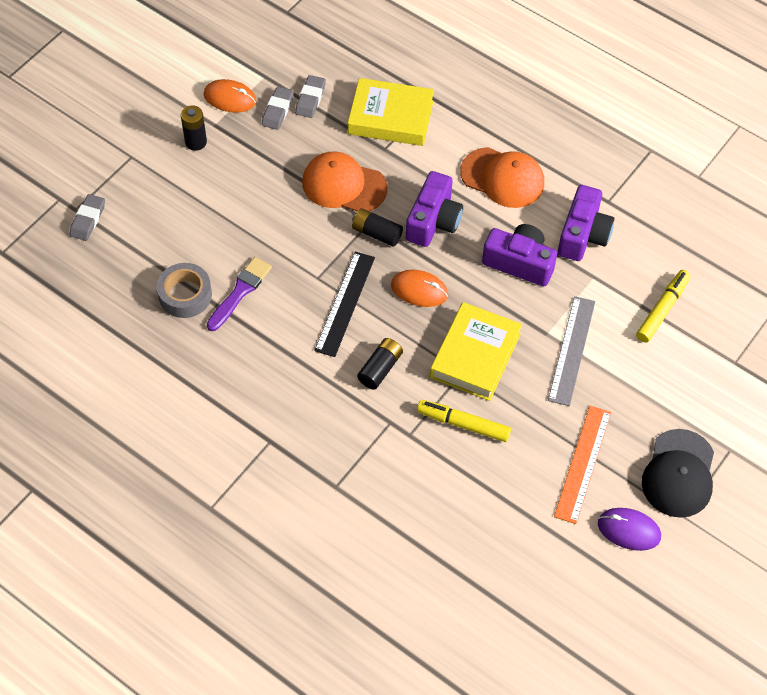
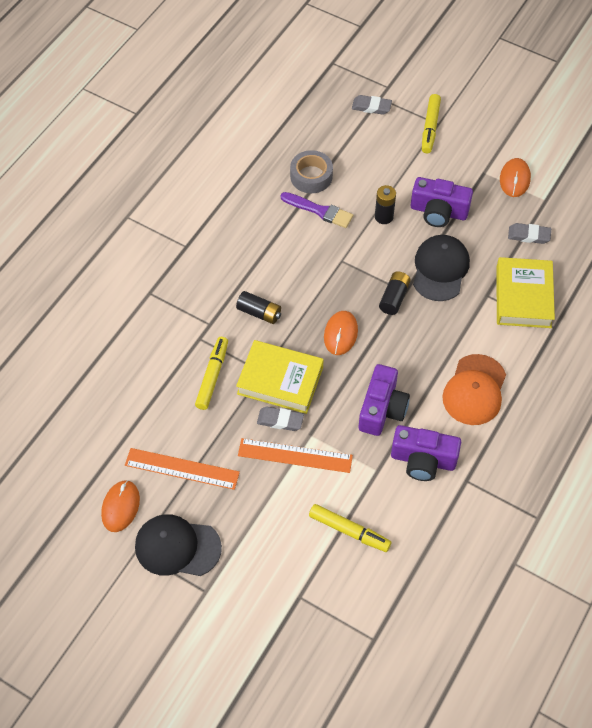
camera: 85 degrees right, 0 degrees up
black battery [181,105,207,151] -> black battery moved to [375,185,396,224]
grey eraser [262,87,294,130] -> grey eraser moved to [257,407,304,431]
orange cap [302,152,388,211] -> black cap [413,235,470,301]
black ruler [314,252,375,357] -> none
purple camera [406,171,463,247] -> purple camera moved to [411,177,473,227]
grey ruler [548,296,595,406] -> orange ruler [238,438,353,473]
purple mouse [598,508,661,551] -> orange mouse [101,480,140,532]
none -> yellow marker [422,94,441,153]

